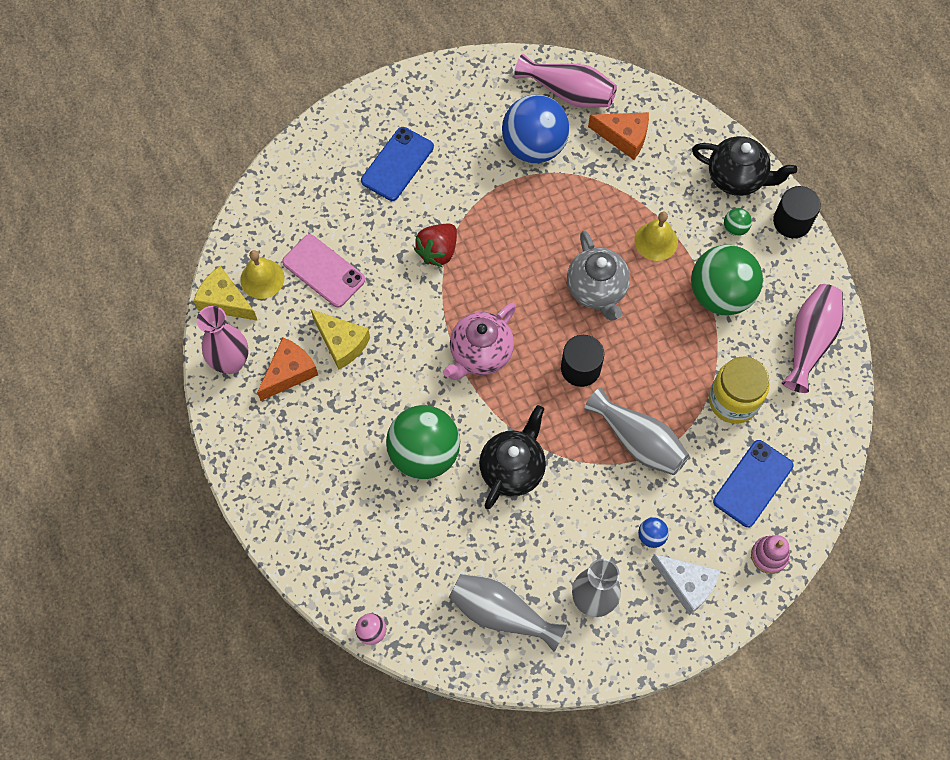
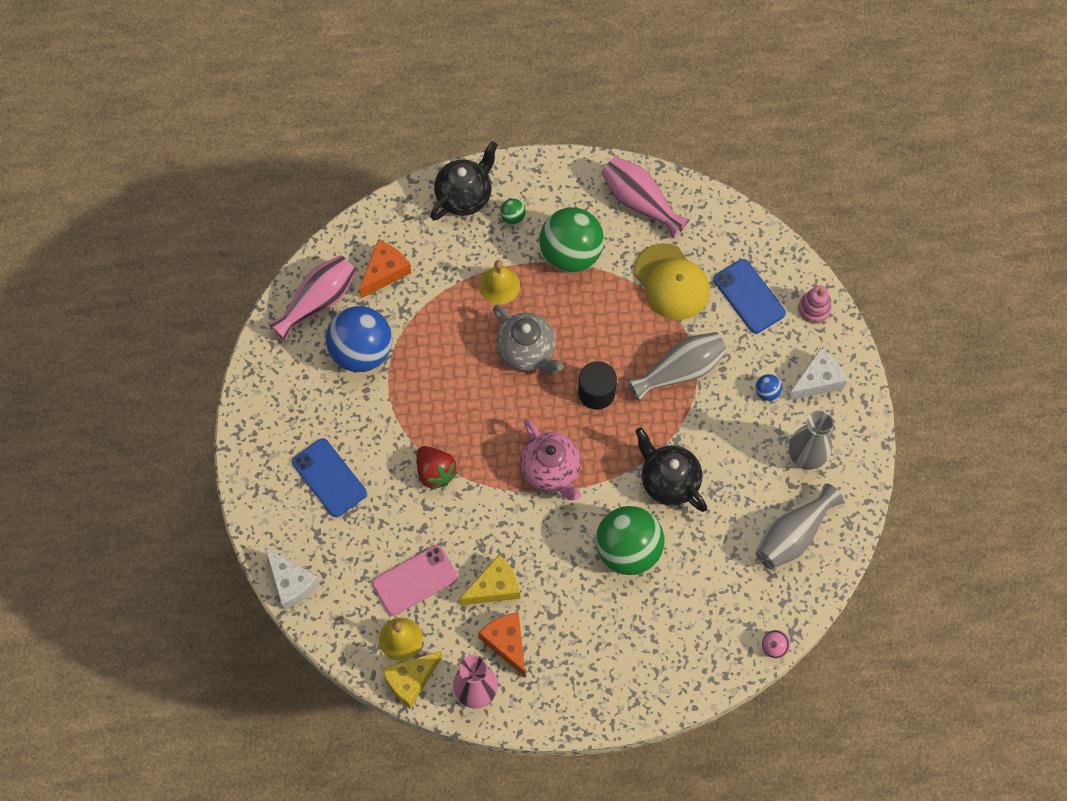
camera: 70 degrees left, 0 degrees up
grey teapot [567,230,630,321] -> grey teapot turned 45 degrees clockwise [493,305,563,374]
yellow jar [709,357,769,424] -> yellow cap [634,243,710,320]
black cylinder [773,186,821,238] -> none
none -> white cheese [265,548,319,610]

